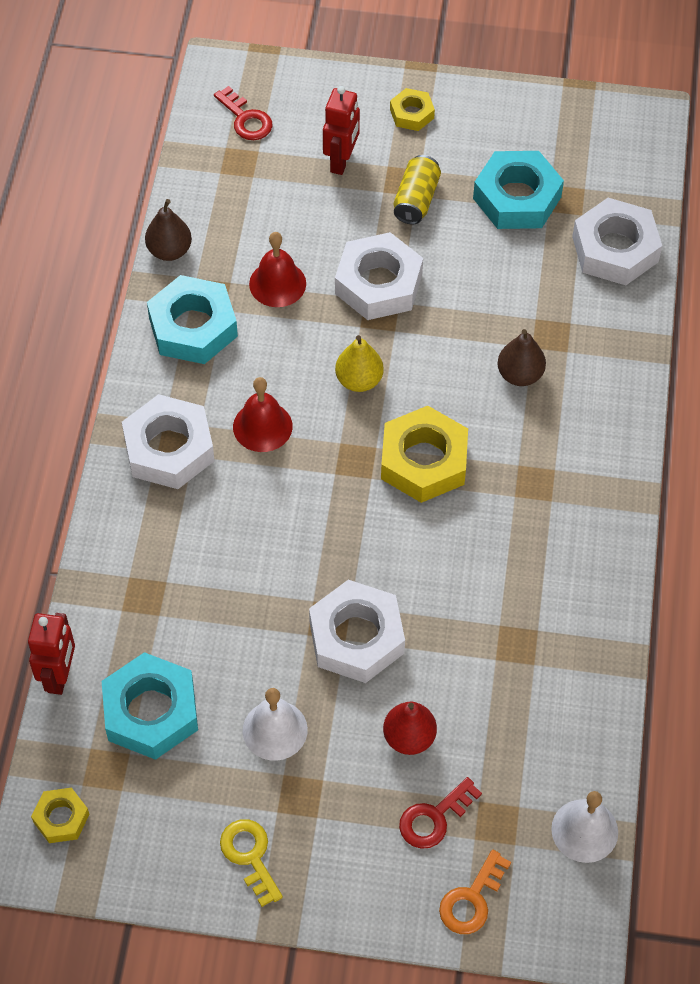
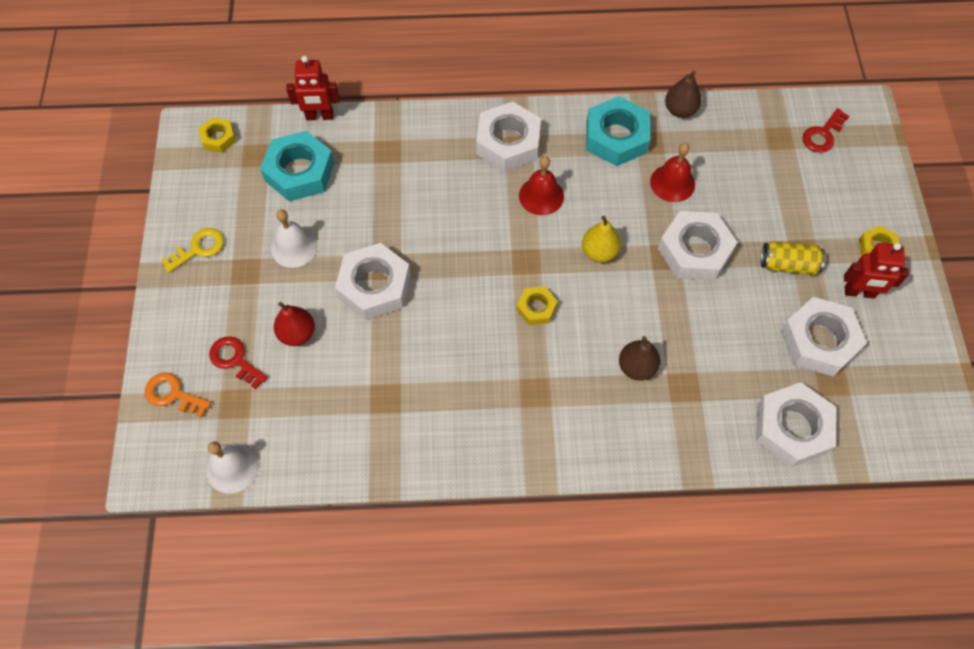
camera: 80 degrees right, 5 degrees up
red robot [323,86,360,175] -> red robot moved to [844,243,909,299]
yellow nut [381,406,468,503] -> yellow nut [517,286,557,325], size x0.53
turquoise nut [473,151,564,229] -> white nut [781,297,867,376]

